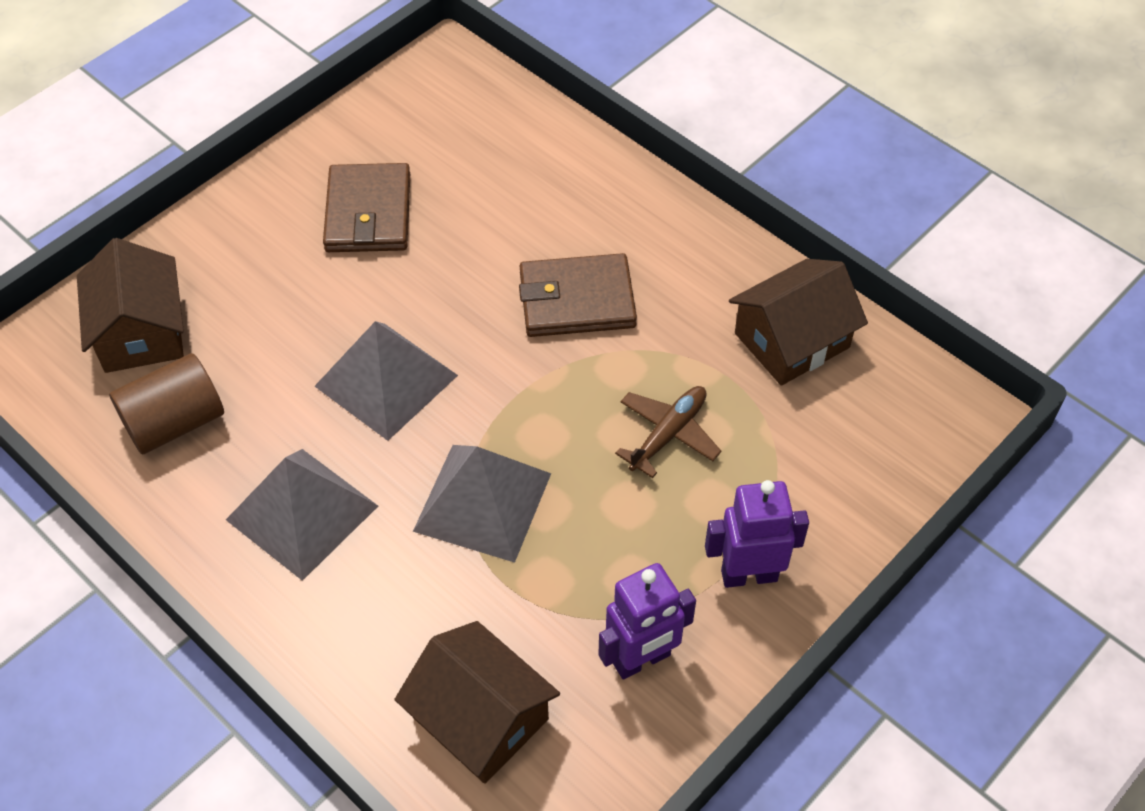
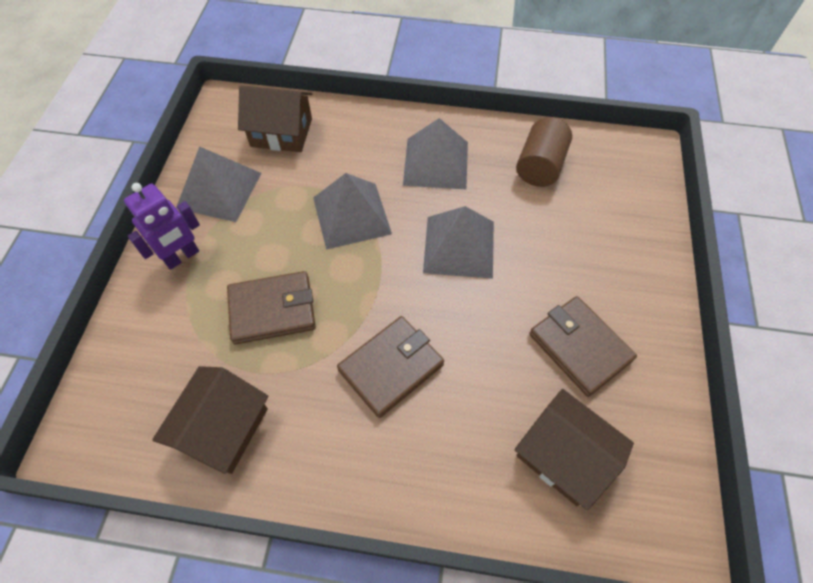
camera: 145 degrees right, 5 degrees up
brown house [77,238,184,373] -> brown house moved to [514,389,634,510]
purple robot [598,563,696,680] -> grey pyramid [176,146,261,222]
brown plane [615,386,721,478] -> brown wallet [227,271,316,344]

